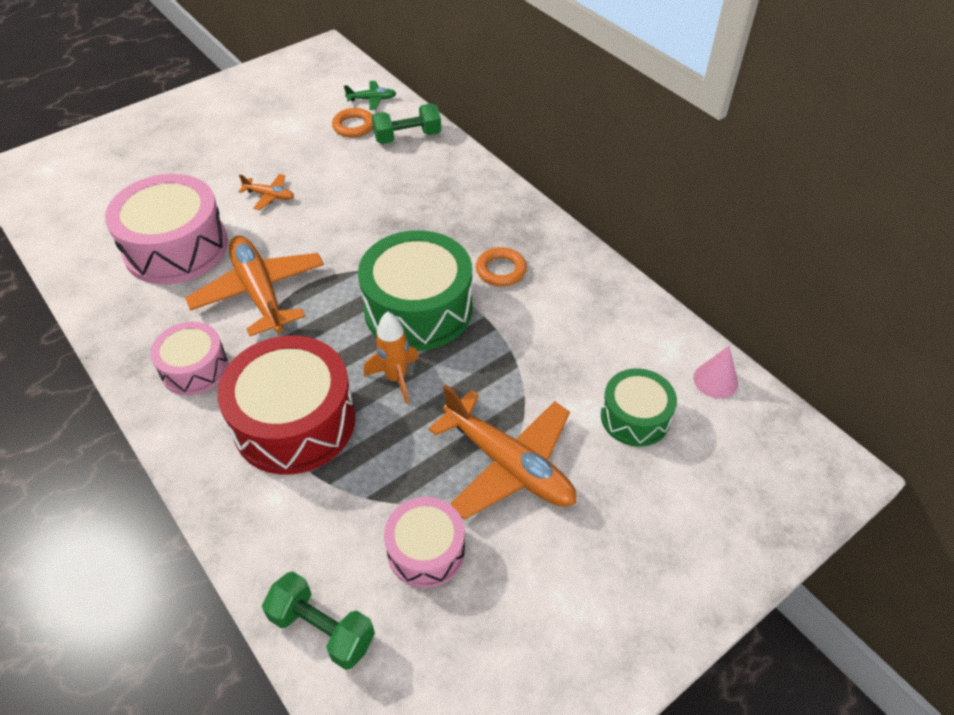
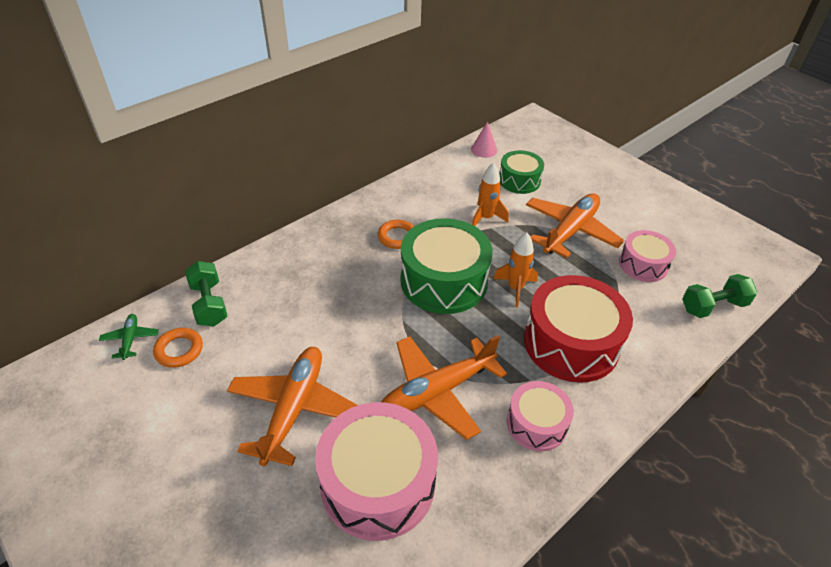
camera: 95 degrees left, 5 degrees down
orange plane [238,174,294,210] -> orange plane [227,347,358,466], size x2.20
green dumbbell [262,572,375,670] -> green dumbbell turned 45 degrees clockwise [682,274,758,318]
none -> orange rocket [472,162,508,226]

